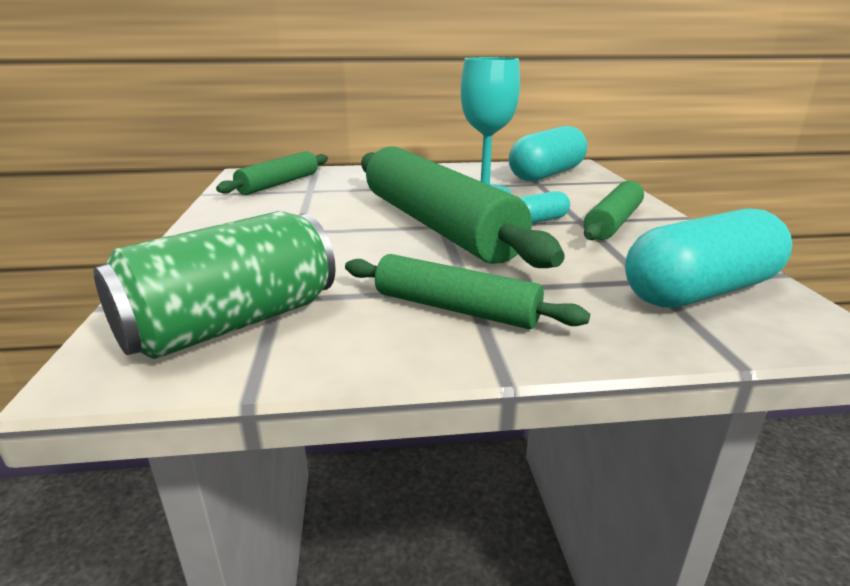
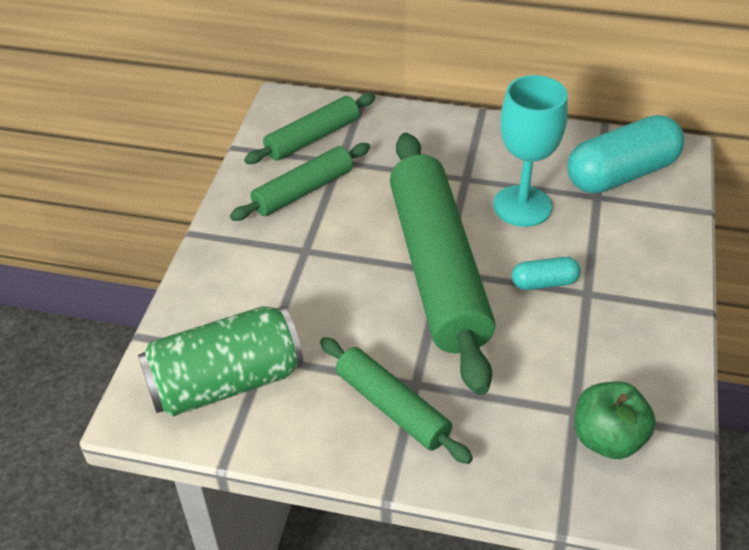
camera: 20 degrees right, 20 degrees up
green rolling pin [584,181,644,240] -> green rolling pin moved to [230,143,370,221]
turquoise capsule [625,208,792,308] -> green apple [574,381,656,459]

